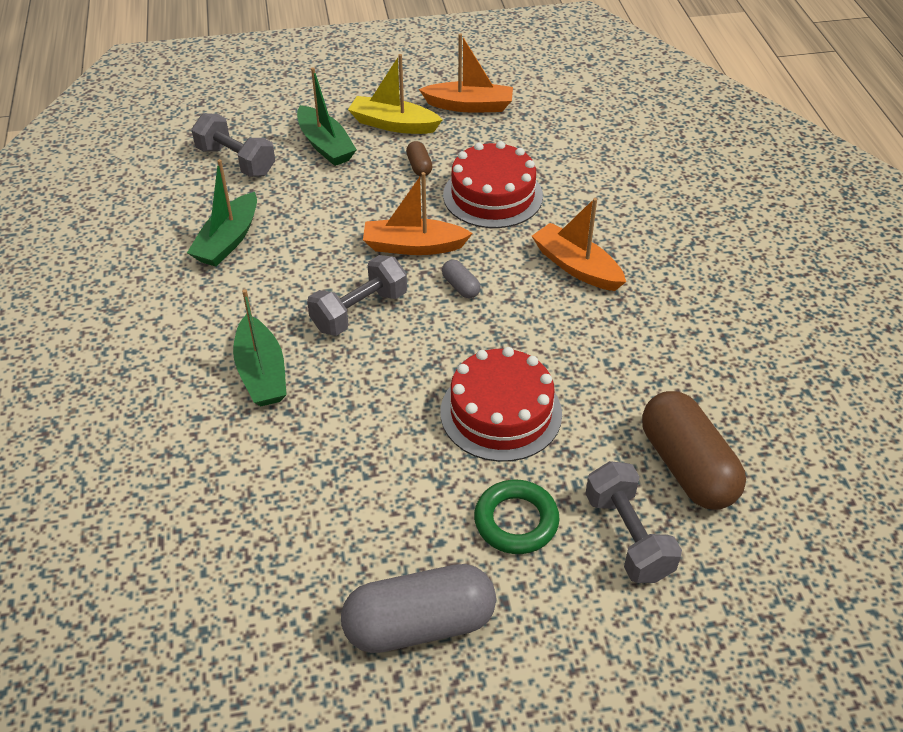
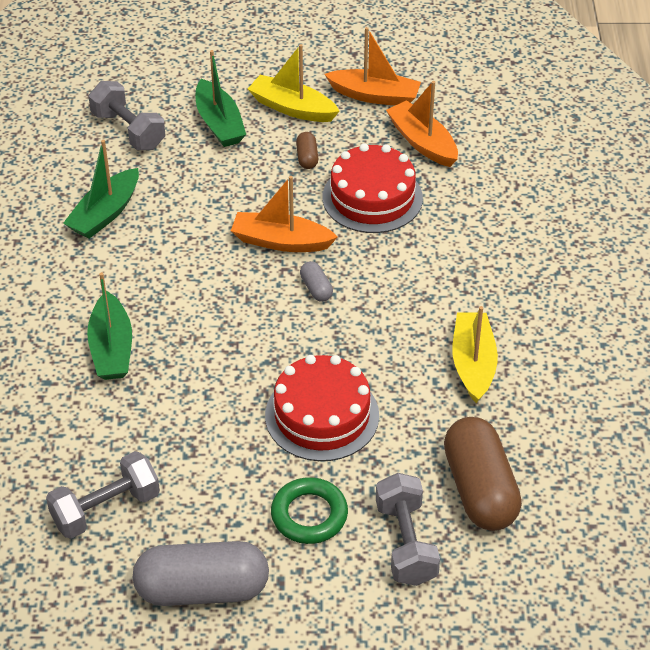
camera: 10 degrees right, 0 degrees up
grey dumbbell [307,255,407,336] -> grey dumbbell moved to [46,451,160,539]
orange boat [532,198,626,291] -> orange boat moved to [386,81,458,167]
none -> yellow boat [452,306,498,403]

